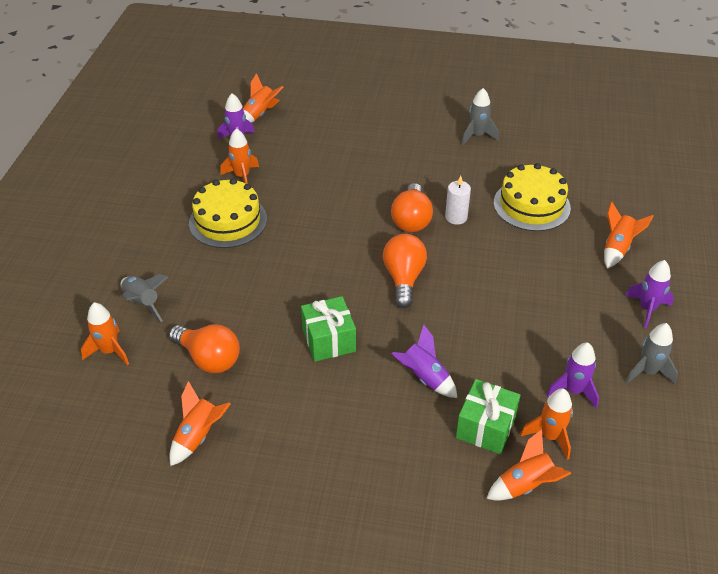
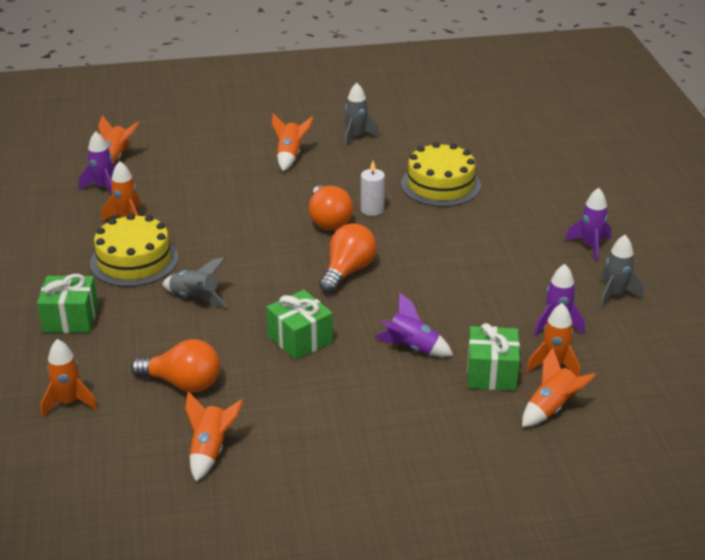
camera: 20 degrees left, 10 degrees down
grey rocket [121,274,169,322] -> grey rocket moved to [162,257,227,307]
orange light bulb [383,234,427,308] -> orange light bulb turned 45 degrees clockwise [319,223,377,294]
orange rocket [604,201,654,269] -> orange rocket moved to [272,113,314,171]
none -> green gift [37,274,98,333]

